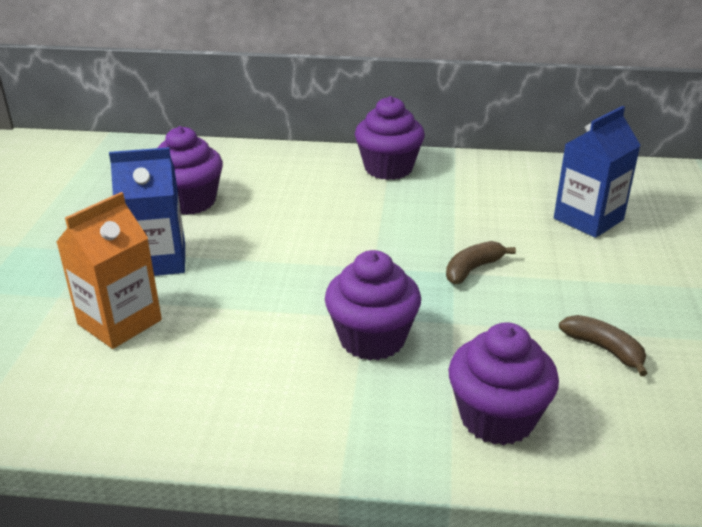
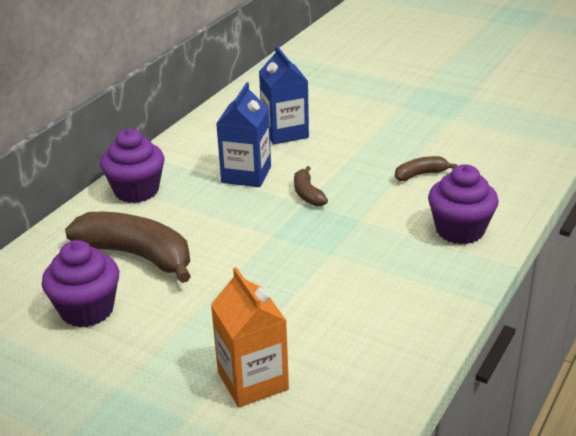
camera: 65 degrees left, 0 degrees up
blue carton [109,147,185,276] -> blue carton moved to [216,82,271,187]
purple cupcake [325,250,421,360] -> none
none -> brown banana [65,212,191,283]

